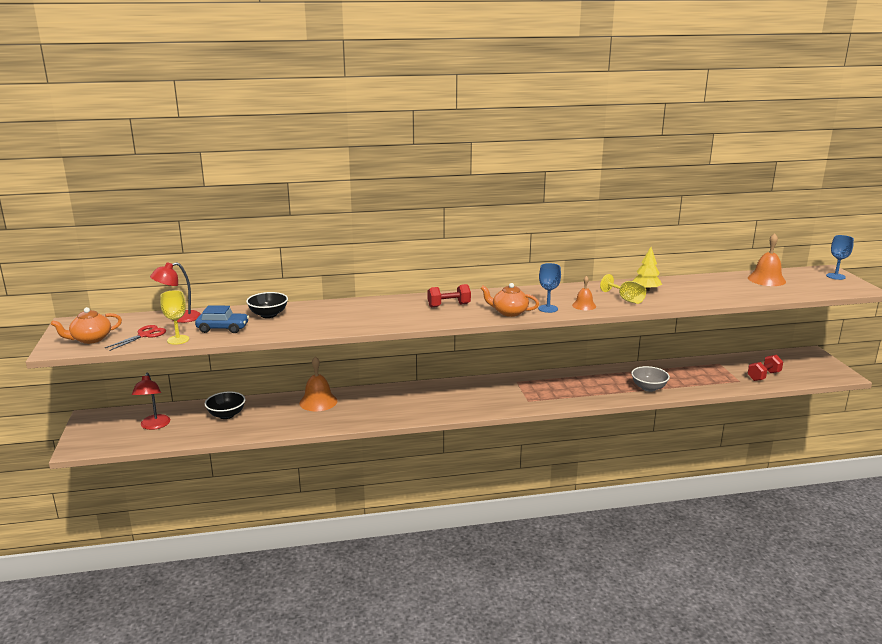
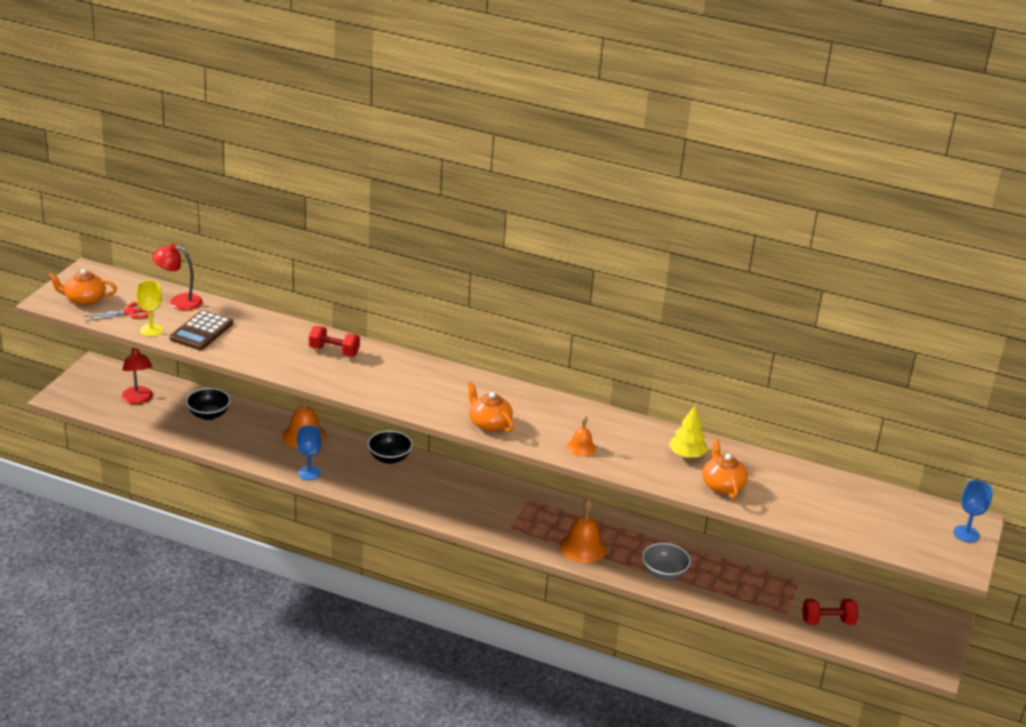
camera: 30 degrees right, 10 degrees up
red lamp [132,373,170,430] -> red lamp turned 45 degrees counterclockwise [122,347,153,404]
blue car [195,305,249,333] -> brown calculator [169,310,233,350]
black bowl [246,292,288,318] -> black bowl moved to [367,430,413,464]
red dumbbell [428,284,471,307] -> red dumbbell moved to [309,326,360,357]
blue goblet [538,263,561,313] -> blue goblet moved to [297,425,322,480]
yellow goblet [600,274,646,304] -> none
orange bell [748,233,786,286] -> orange bell moved to [560,498,606,563]
none -> orange teapot [702,439,748,499]

